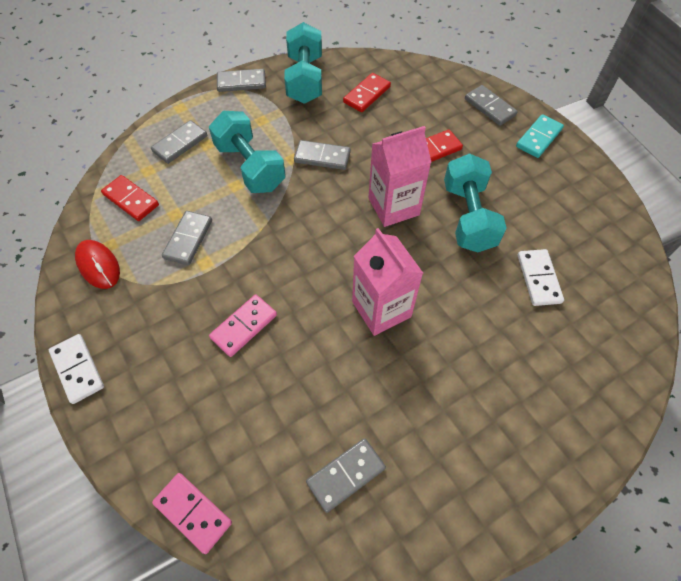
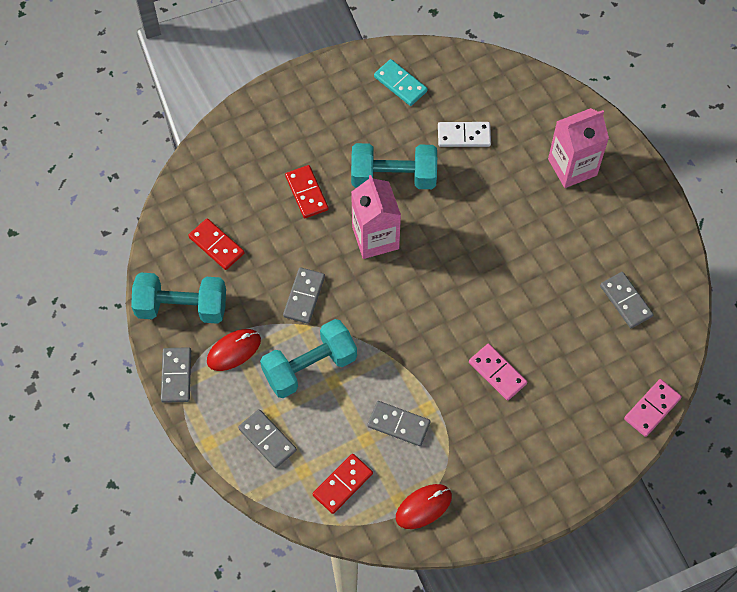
camera: 85 degrees left, 5 degrees up
white domino [49,334,104,404] -> none
pink carton [352,228,423,336] -> pink carton moved to [548,108,609,188]
grey domino [465,85,518,126] -> none
turquoise domino [516,114,564,158] -> turquoise domino moved to [374,59,428,106]
none -> red mouse [207,329,261,371]

